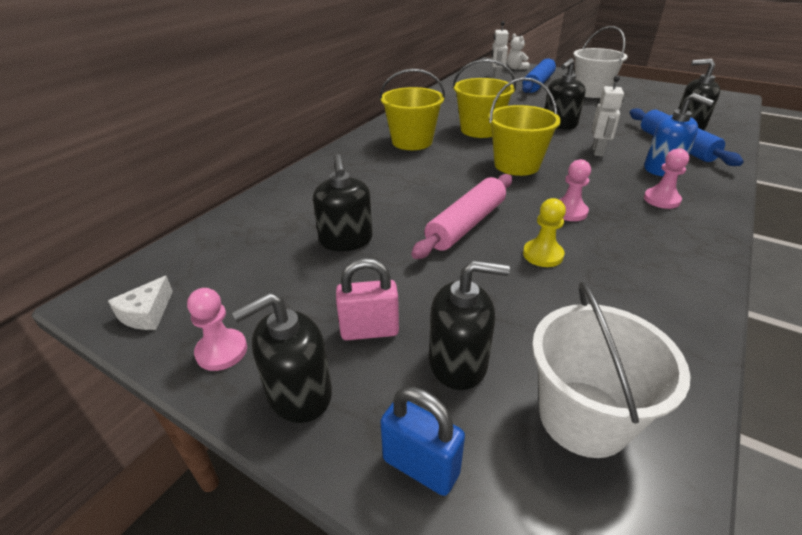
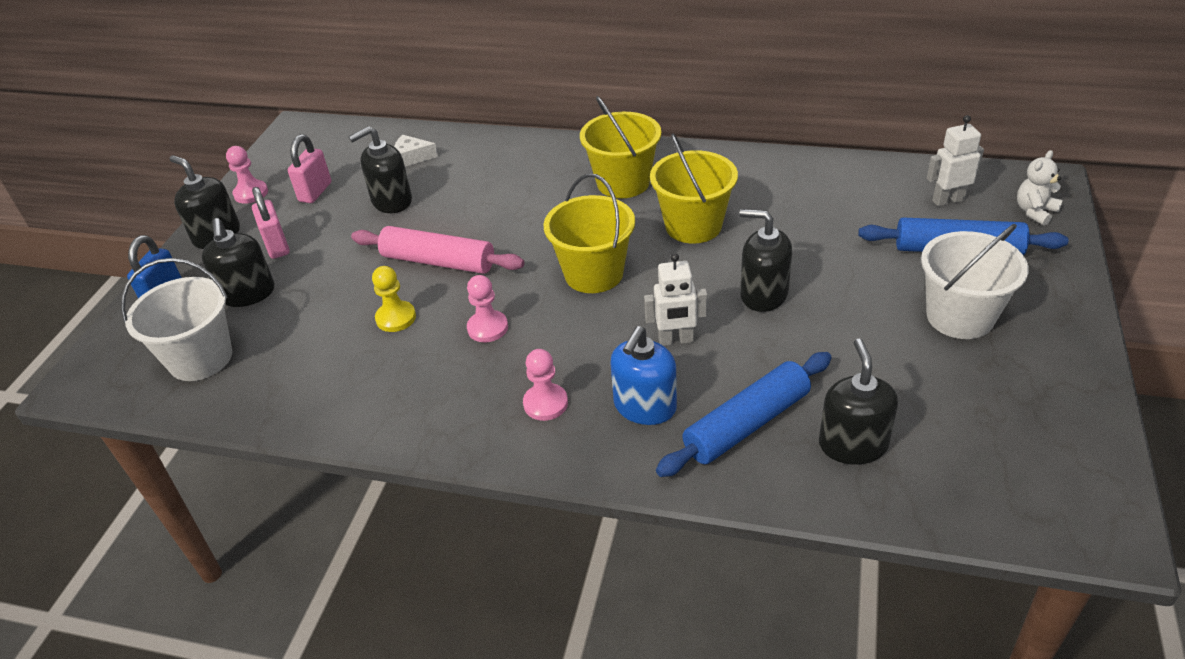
camera: 75 degrees right, 5 degrees up
white cheese [108,276,173,330] -> white cheese moved to [394,135,438,167]
none -> pink padlock [288,134,331,203]

